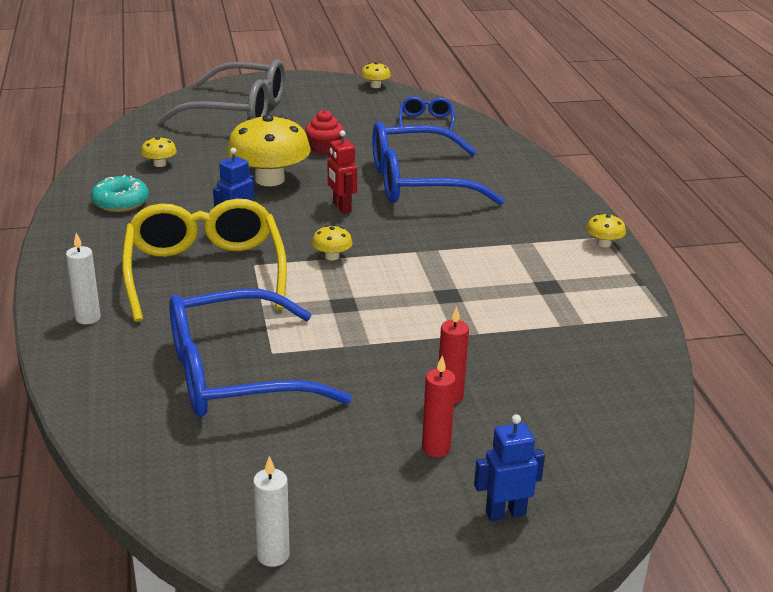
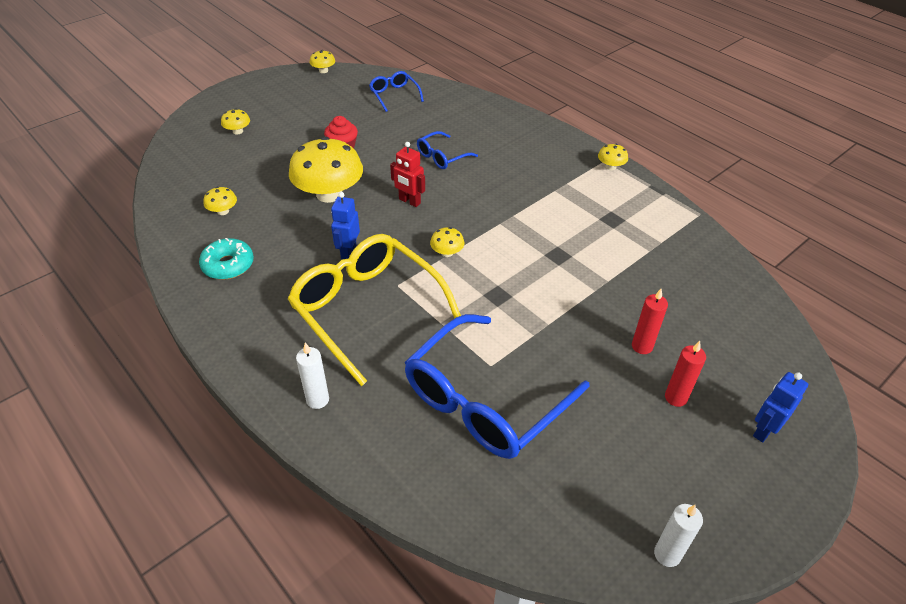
camera: 30 degrees left, 15 degrees up
grey glasses [158,59,285,124] -> yellow mushroom [221,109,250,135]
blue glasses [372,122,505,205] -> blue glasses [417,131,478,169], size x0.46

